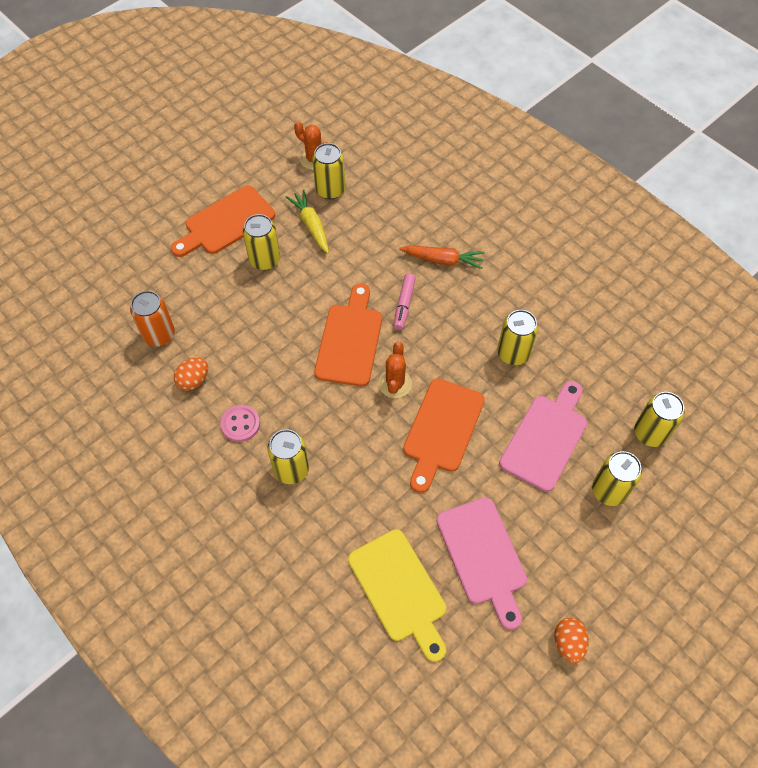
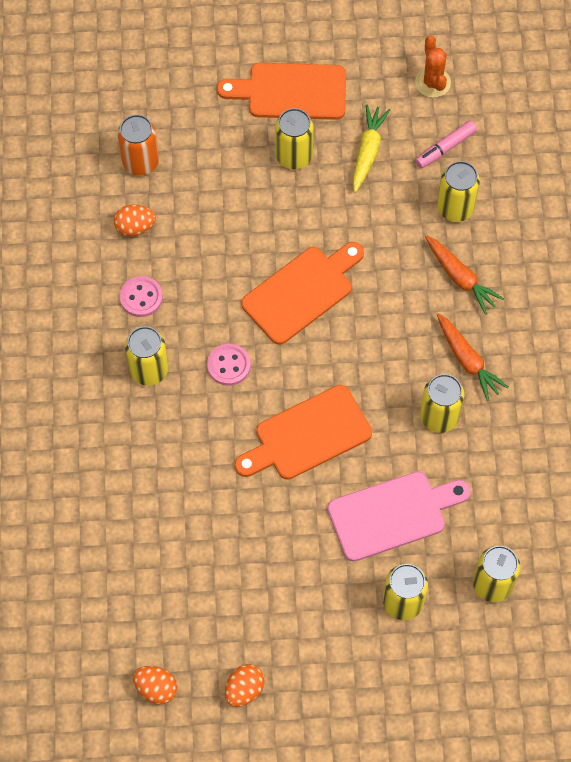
camera: 40 degrees right, 5 degrees up
yellow can [312,143,345,199] -> yellow can moved to [437,161,480,222]
yellow cutting board [348,529,446,662] -> none
orange cactus [379,342,412,398] -> none
pink marker [394,273,416,330] -> pink marker moved to [415,120,477,168]
pink cutting board [437,497,527,630] -> none
none -> orange egg [133,666,177,704]
none -> pink button [207,344,251,386]
none -> orange carrot [437,313,509,401]

